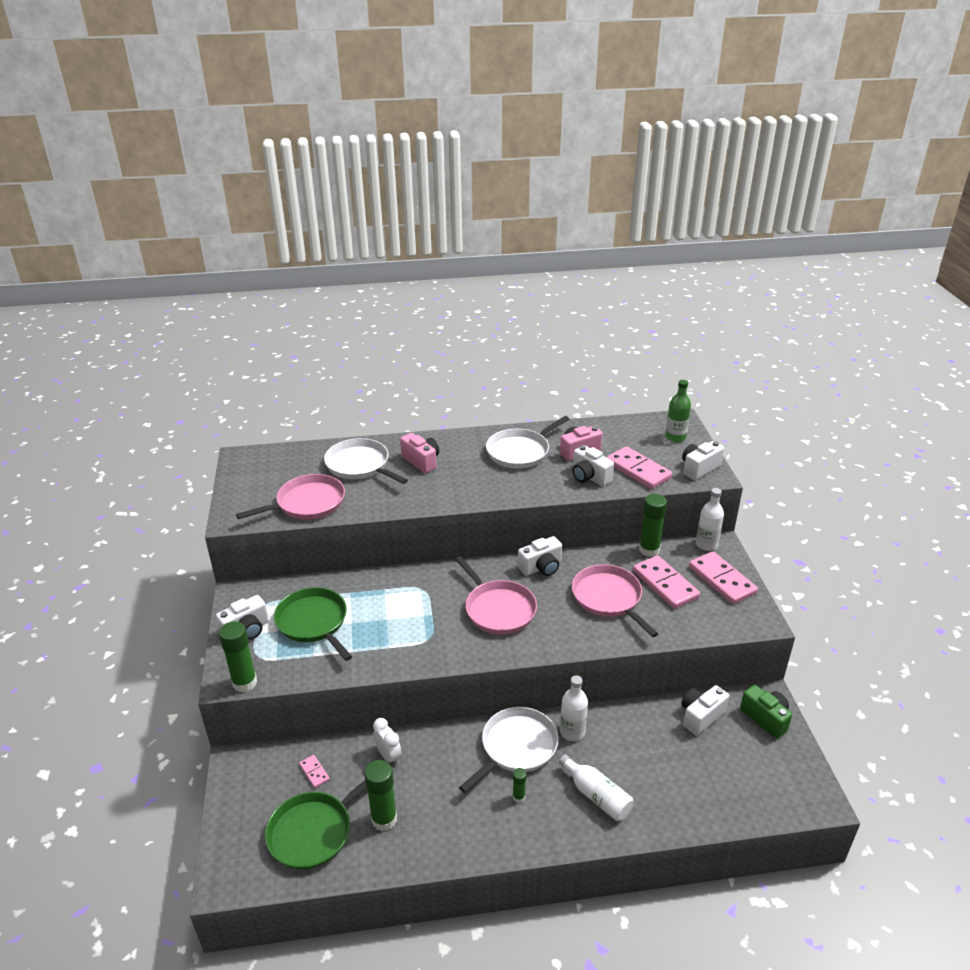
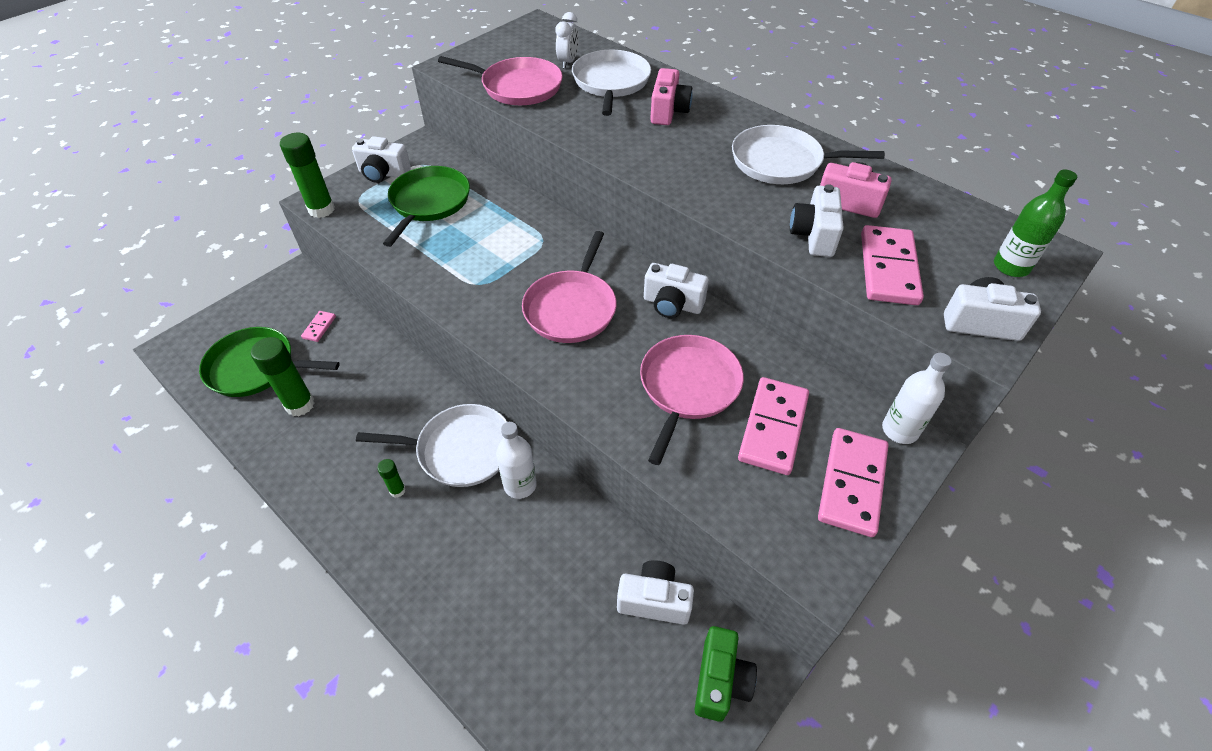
camera: 50 degrees right, 15 degrees up
white clock [373,718,402,766] -> white clock moved to [555,12,579,69]
white bottle [559,754,633,821] -> none
green glue stick [639,494,667,557] -> none

